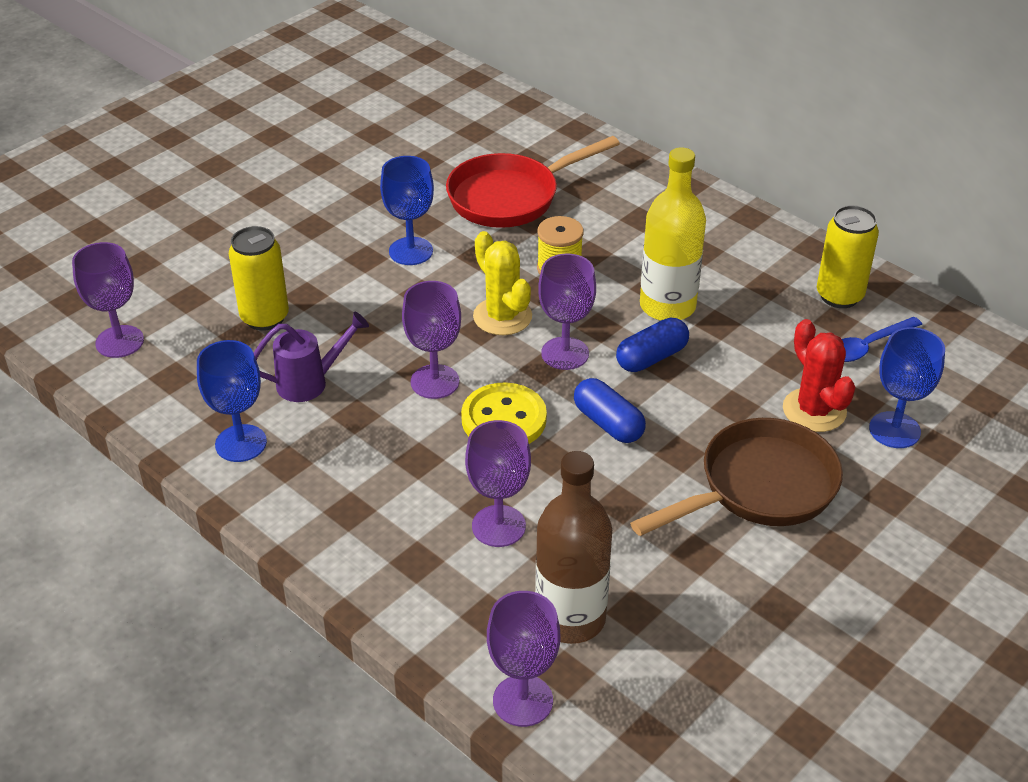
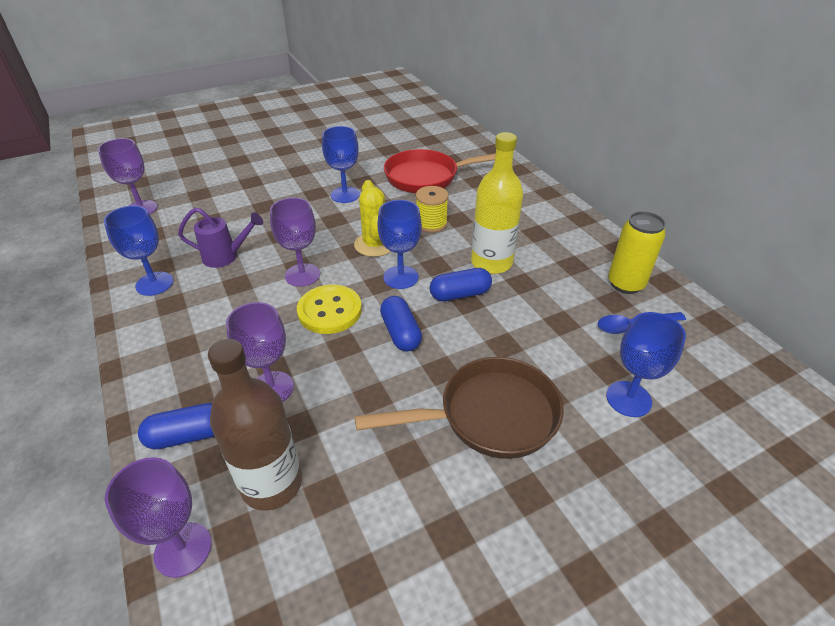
camera: 20 degrees right, 0 degrees up
yellow can [229,226,289,331] -> none
purple goblet [538,254,596,370] -> blue goblet [377,200,422,289]
red cactus [783,319,855,432] -> none
none -> blue capsule [138,403,214,450]

